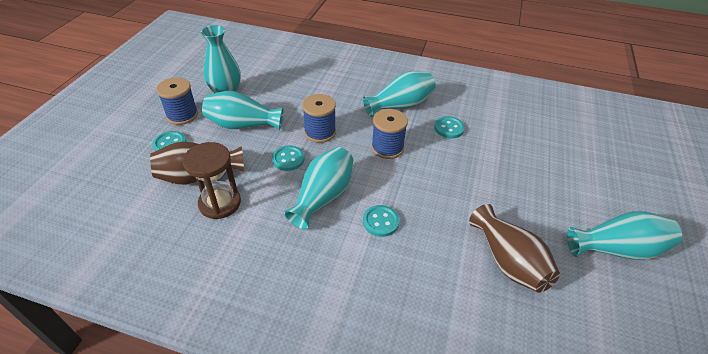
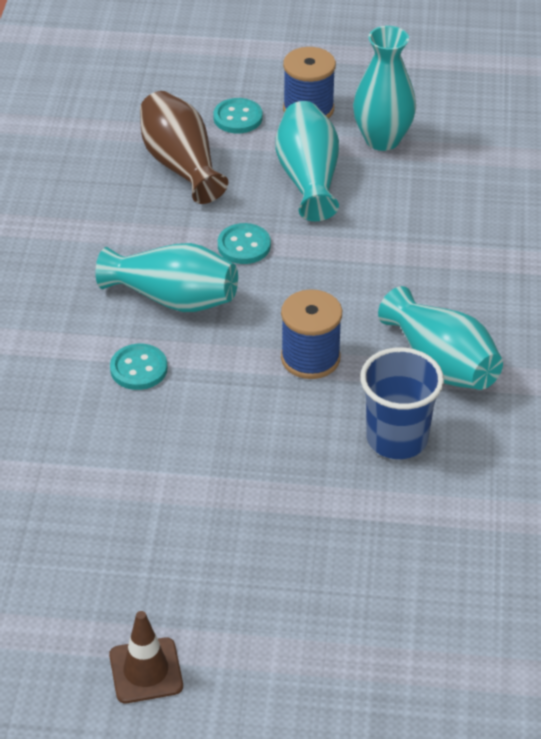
camera: 80 degrees right, 0 degrees up
brown hourglass [183,142,241,219] -> none
blue spool [302,94,336,143] -> none
turquoise button [434,116,465,138] -> blue cup [360,347,444,459]
brown vase [469,204,560,293] -> none
turquoise vase [567,211,682,260] -> brown traffic cone [109,611,183,703]

